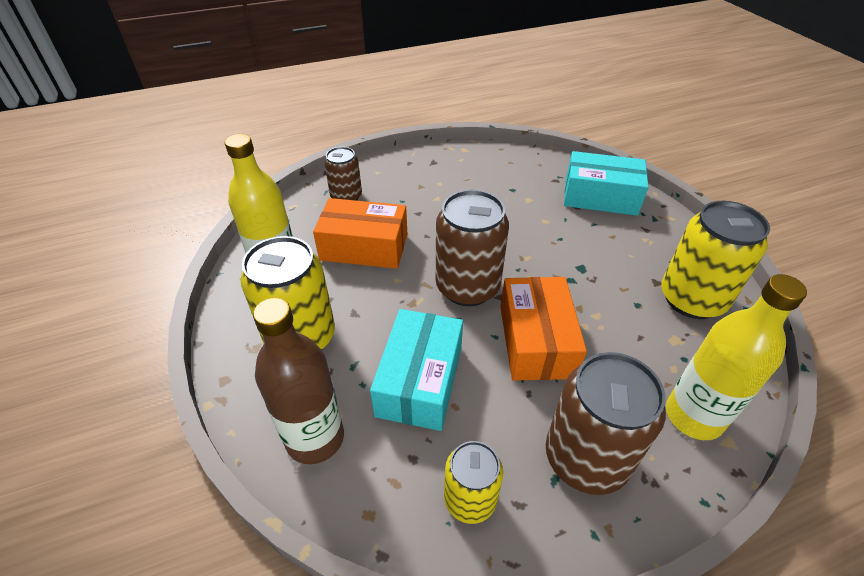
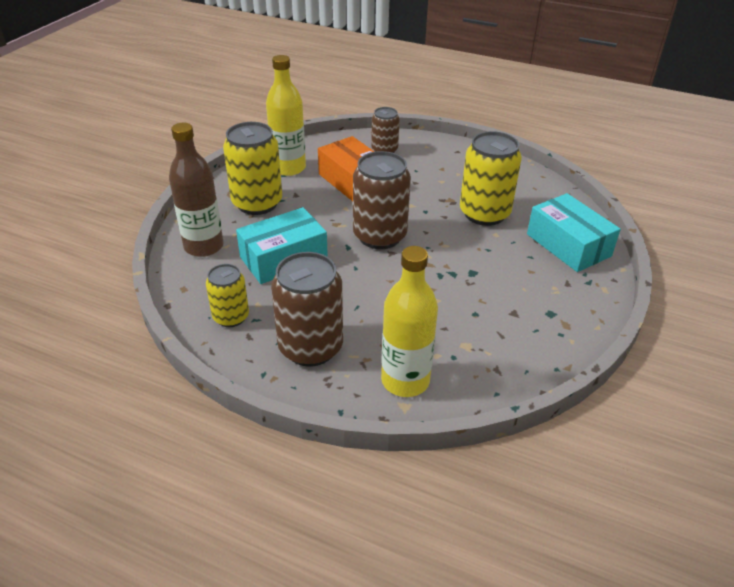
camera: 45 degrees right, 5 degrees down
orange box [500,277,587,381] -> none
yellow can [661,201,770,319] -> yellow can moved to [460,131,522,226]

